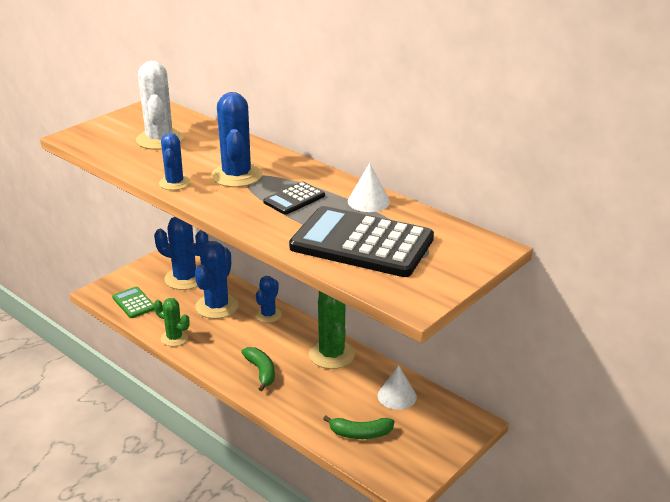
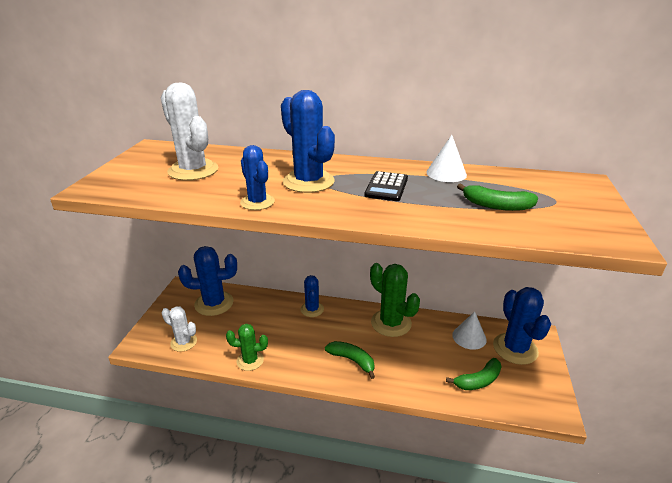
camera: 30 degrees left, 0 degrees up
green calculator [112,287,155,318] -> white cactus [162,306,197,352]
blue cactus [195,241,239,319] -> blue cactus moved to [493,287,551,365]
black calculator [289,206,434,277] -> green banana [457,183,538,211]

